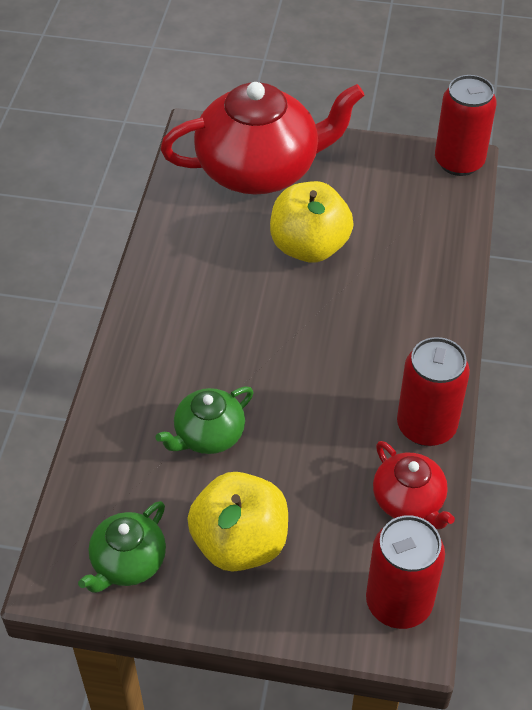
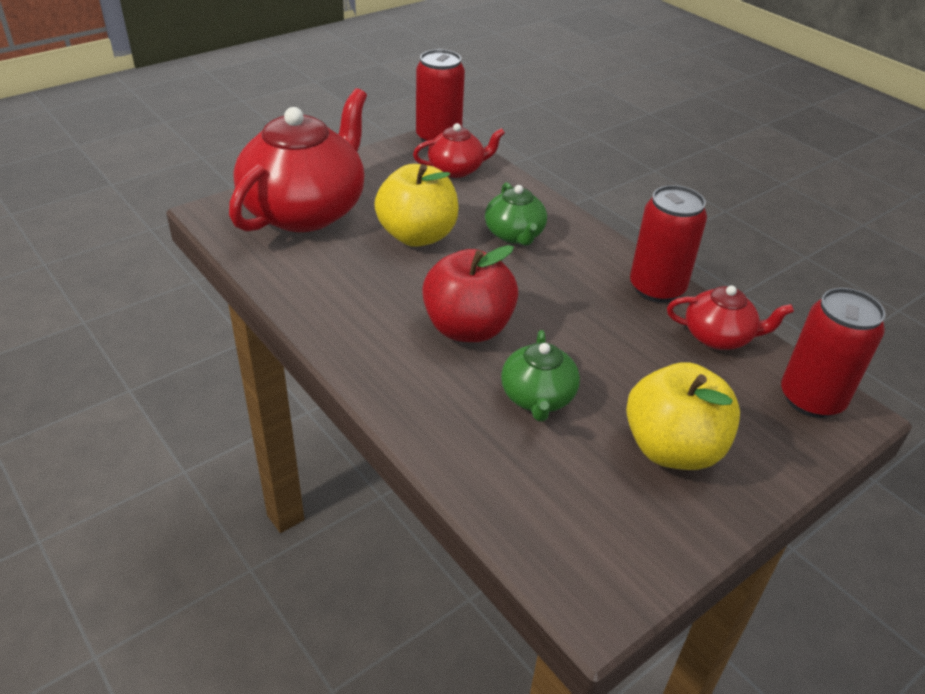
camera: 50 degrees left, 10 degrees down
green teapot [78,501,166,593] -> green teapot moved to [485,182,547,246]
none -> red teapot [413,123,505,178]
none -> red apple [422,245,518,342]

